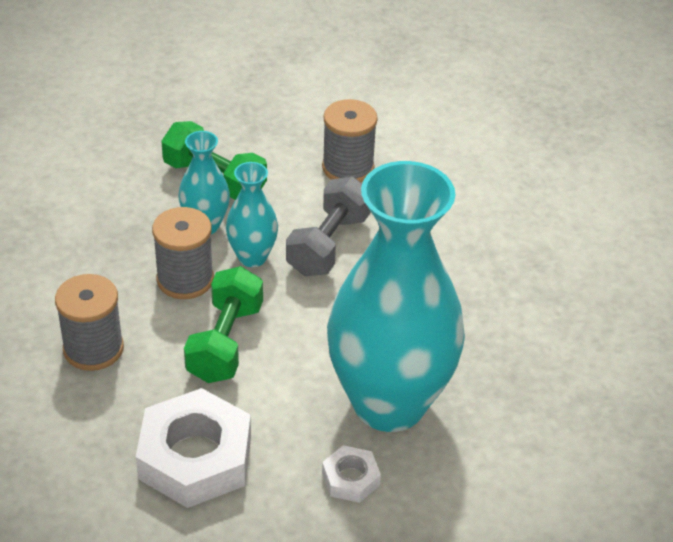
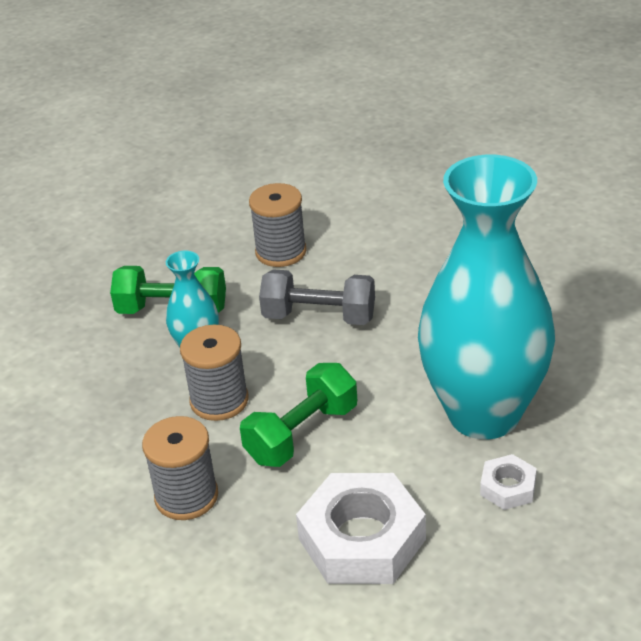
camera: 25 degrees left, 5 degrees down
green dumbbell [184,266,263,383] -> green dumbbell turned 60 degrees clockwise [240,363,357,467]
turquoise vase [226,162,278,267] -> none
grey dumbbell [286,177,371,276] -> grey dumbbell turned 75 degrees counterclockwise [259,269,375,325]

